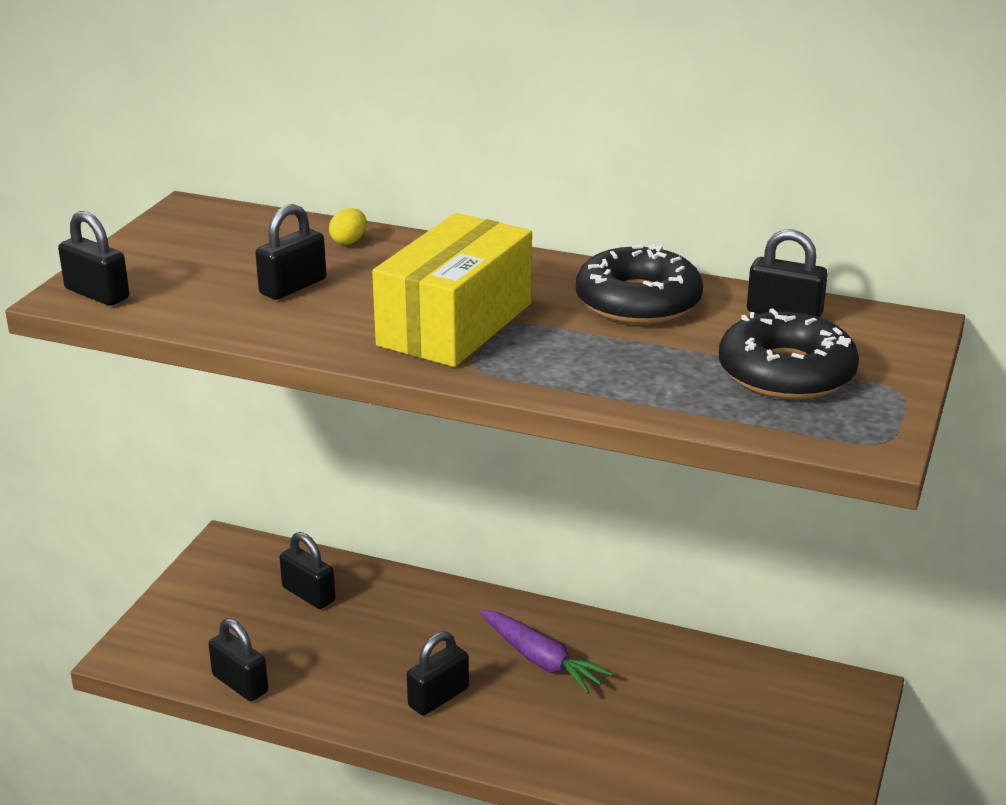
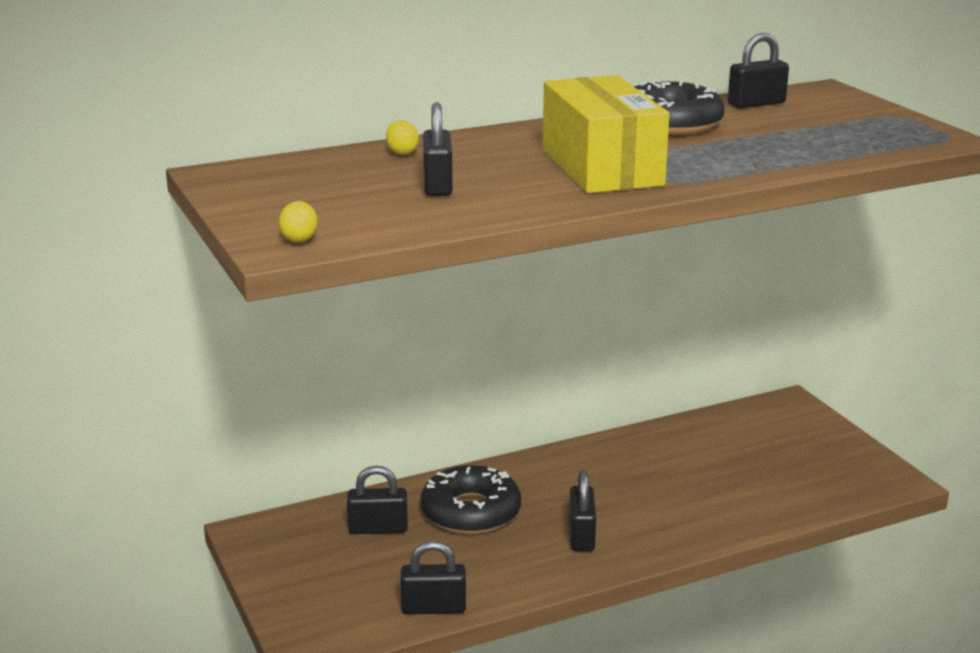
camera: 45 degrees left, 5 degrees down
black padlock [58,211,129,306] -> yellow egg [279,201,318,242]
purple carrot [480,610,613,694] -> none
black donut [719,309,859,400] -> black donut moved to [420,465,521,534]

